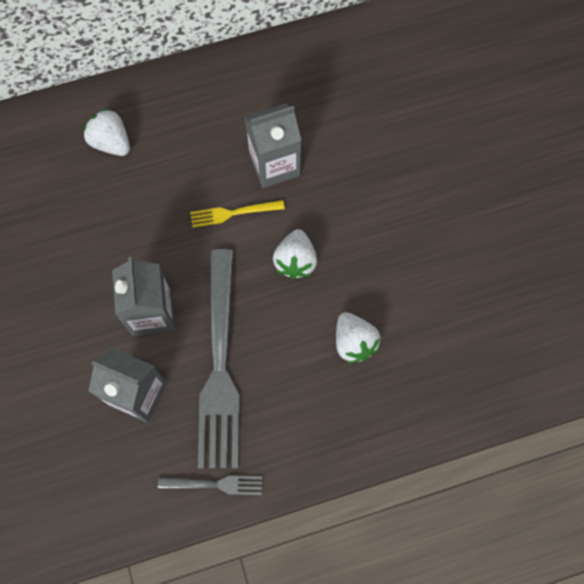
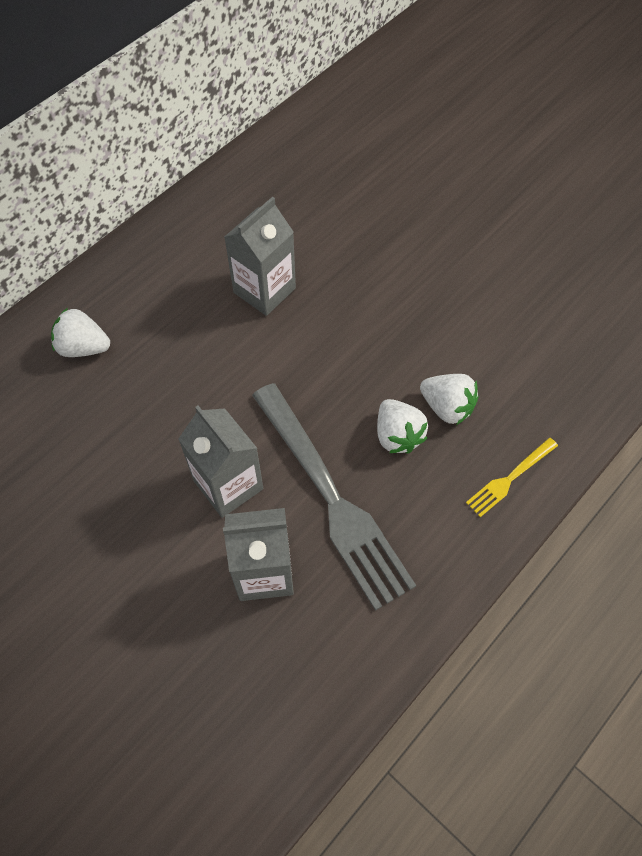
camera: 30 degrees left, 10 degrees down
grey fork [158,476,262,495] -> none
yellow fork [190,200,285,228] -> yellow fork moved to [466,438,558,517]
white strawberry [273,229,317,279] -> white strawberry moved to [377,399,428,454]

